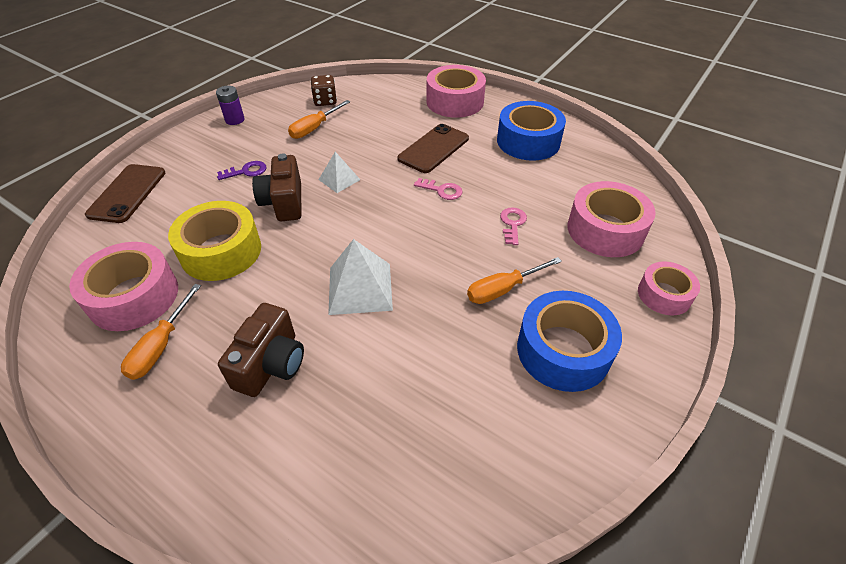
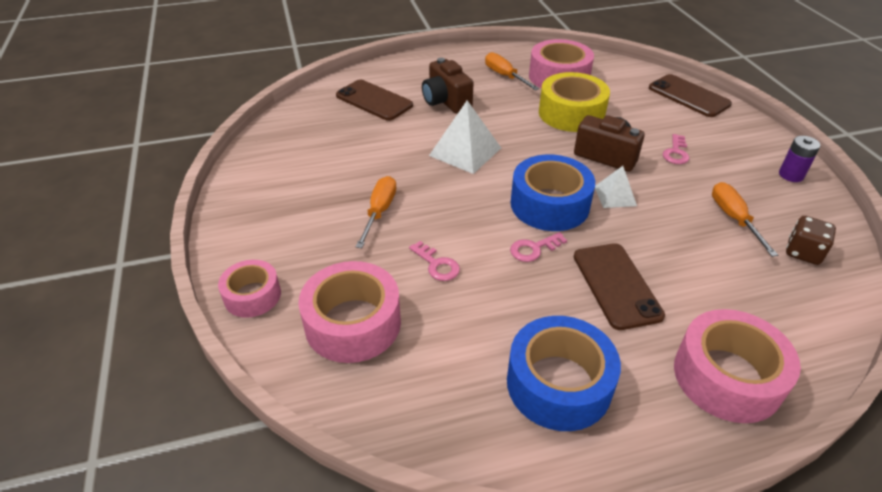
camera: 130 degrees right, 5 degrees down
purple key [217,161,266,180] -> pink key [663,134,689,164]
blue tape [517,291,622,392] -> blue tape moved to [511,155,595,231]
none -> brown phone [336,80,413,121]

